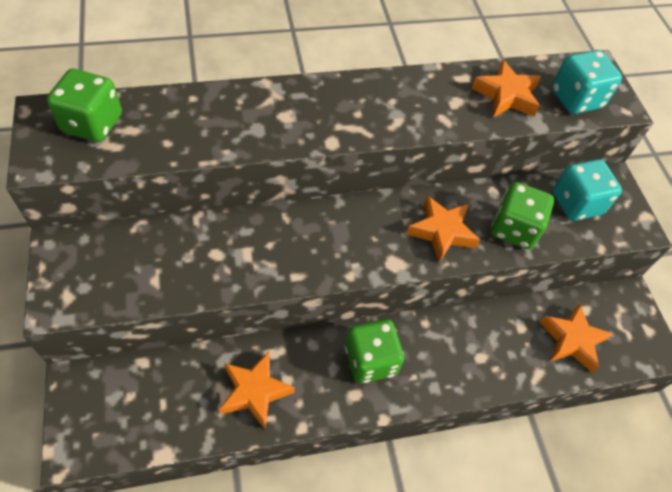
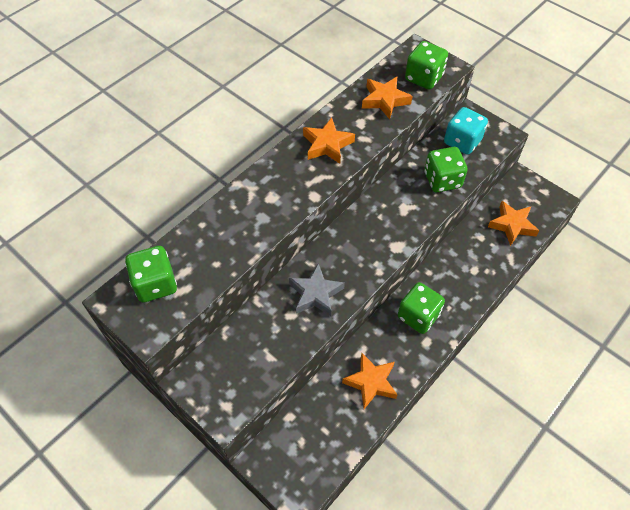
camera: 30 degrees left, 0 degrees up
orange star [406,196,480,262] -> orange star moved to [303,117,355,164]
turquoise dice [552,50,622,114] -> green dice [405,41,448,90]
none -> grey star [289,263,345,316]

